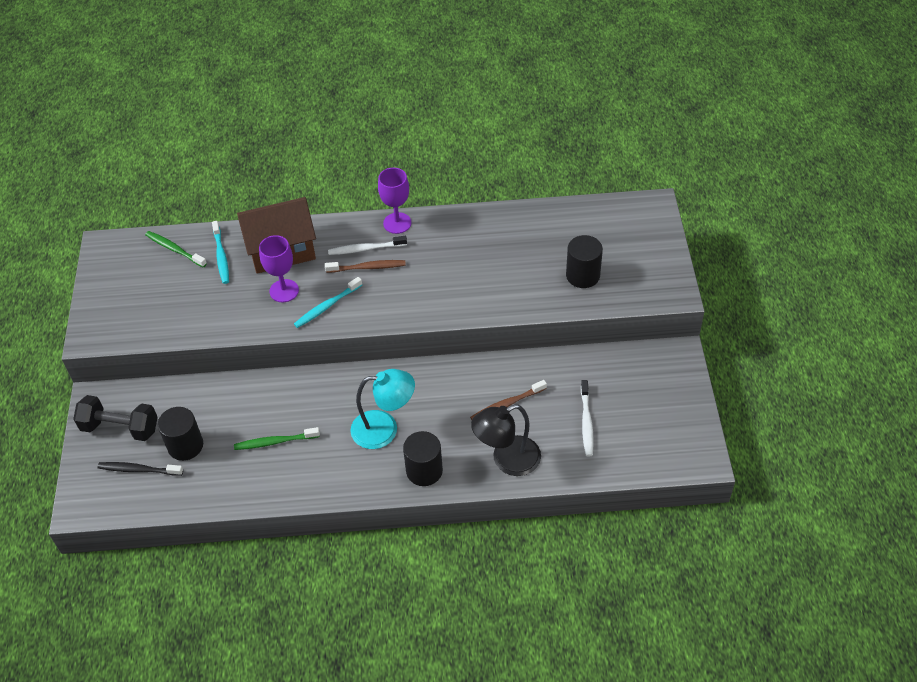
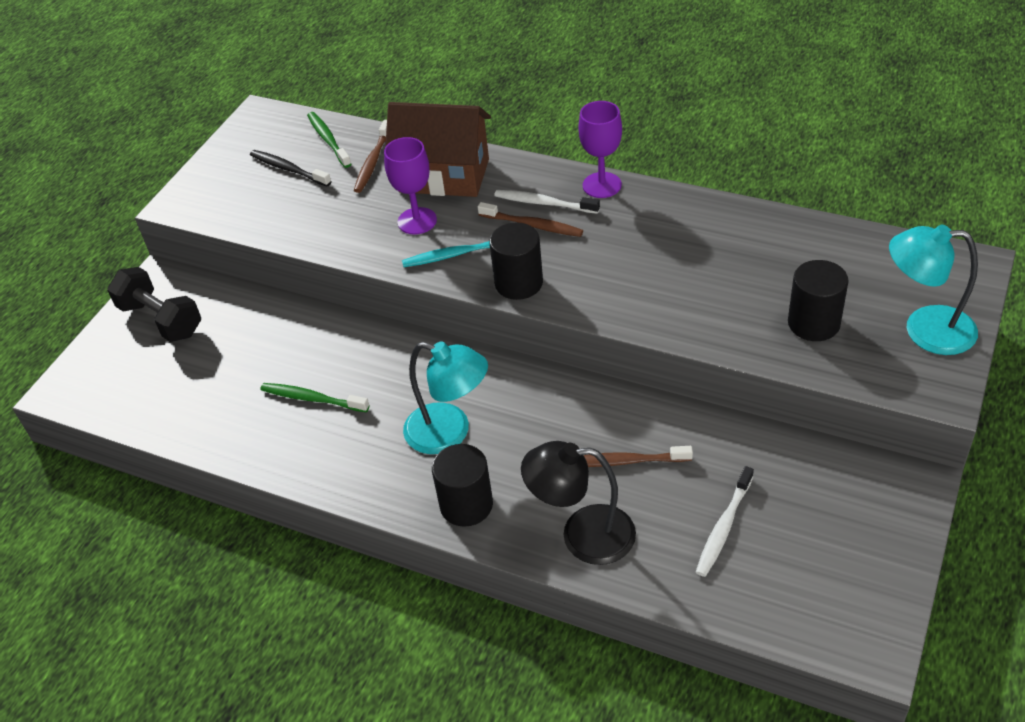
camera: 30 degrees right, 5 degrees down
black toothbrush [98,462,183,476] -> black toothbrush moved to [250,150,331,187]
black cylinder [158,407,203,461] -> black cylinder moved to [489,222,543,300]
turquoise toothbrush [212,221,229,284] -> brown toothbrush [354,120,387,193]
none -> turquoise lamp [889,224,978,355]

